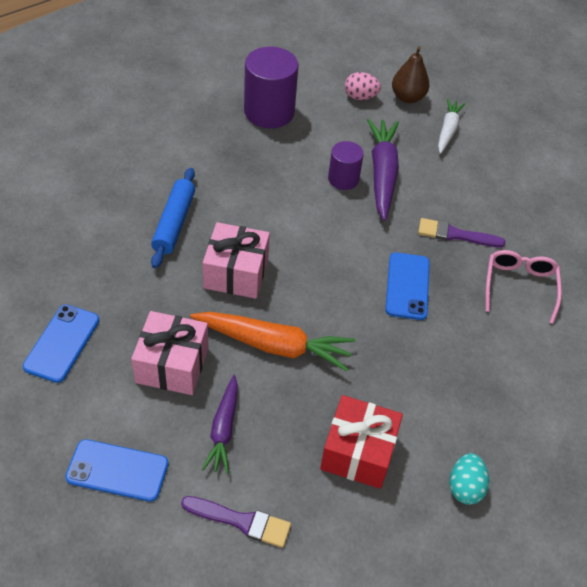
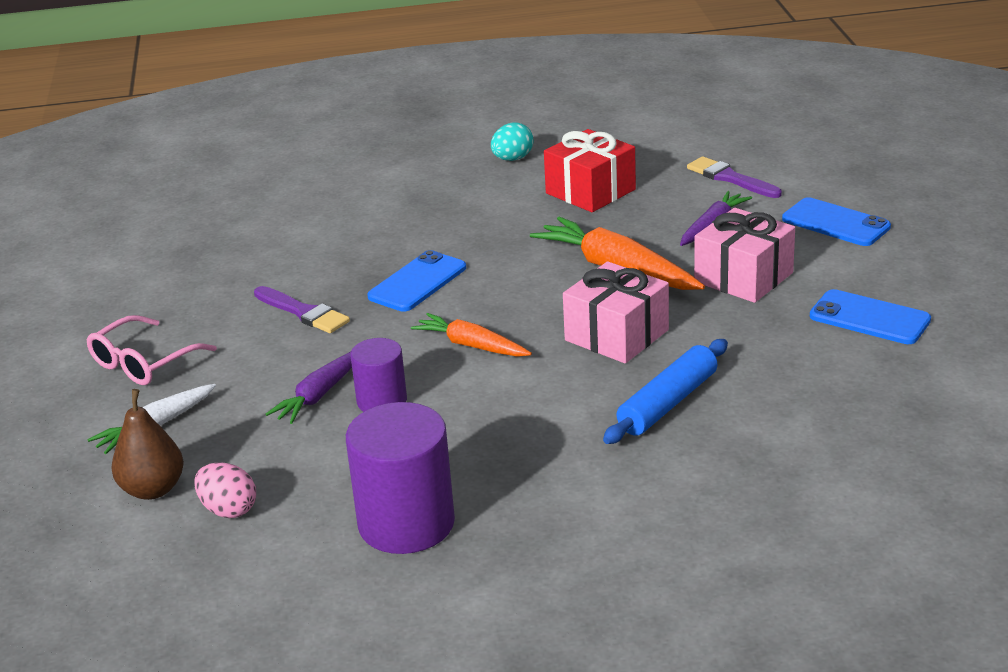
camera: 145 degrees left, 20 degrees down
blue phone [23,304,99,383] -> blue phone turned 75 degrees clockwise [810,289,931,344]
purple carrot [367,119,399,221] -> purple carrot [265,352,352,424], size x0.62
pink glasses [485,250,562,324] -> pink glasses moved to [87,315,217,385]
none -> orange carrot [411,313,532,357]

